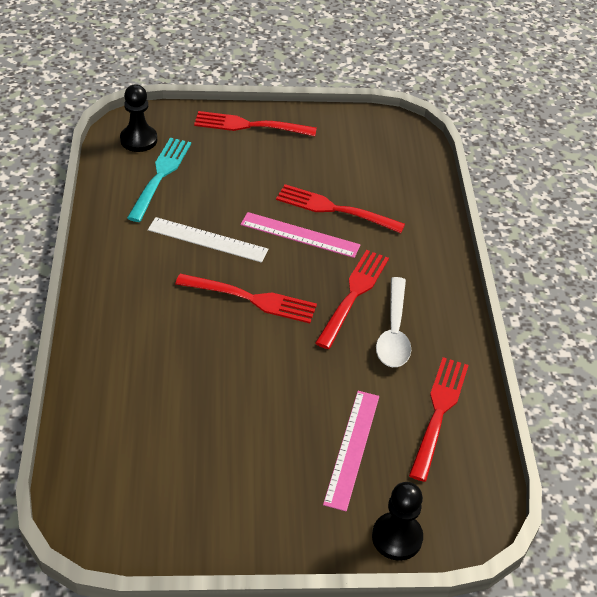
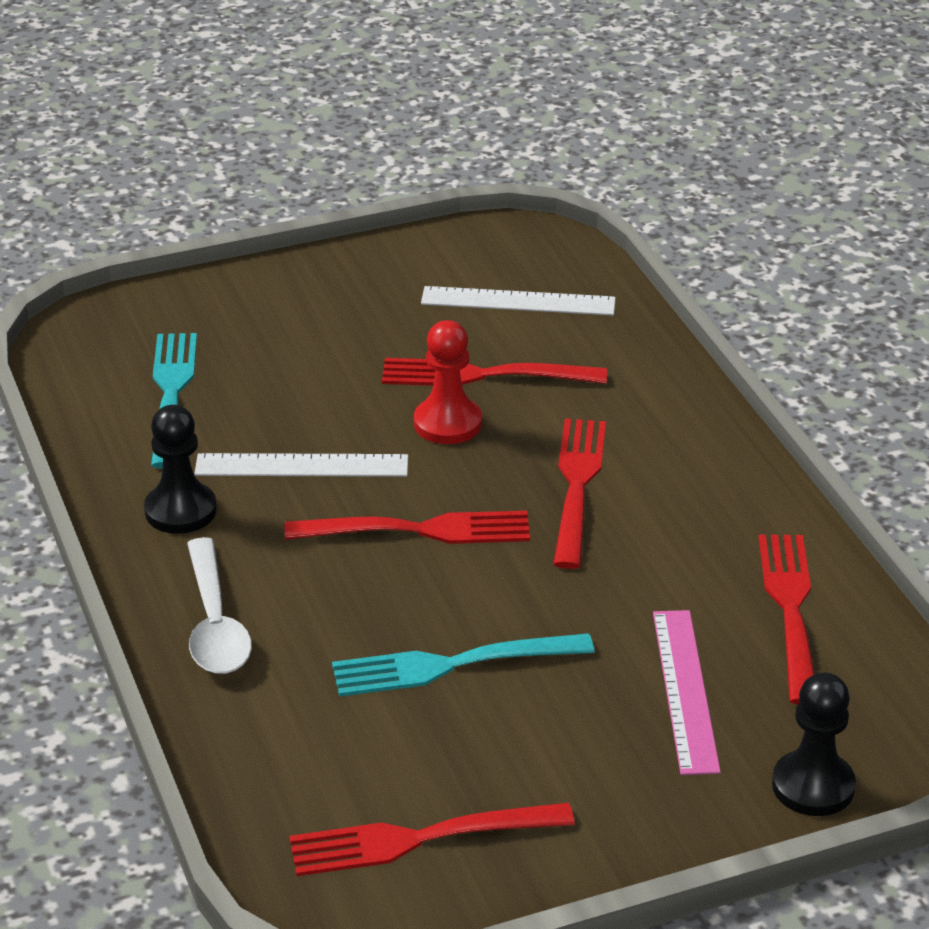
camera: 15 degrees left, 10 degrees down
black pawn [120,84,157,152] -> black pawn moved to [144,405,217,534]
red fork [194,111,317,136] -> red fork moved to [290,803,575,876]
pink ruler [240,212,360,258] -> red pawn [414,320,482,444]
white spoon [376,277,411,367] -> white spoon moved to [187,537,252,674]
none -> turquoise fork [332,633,595,697]
none -> white ruler [421,286,616,316]

